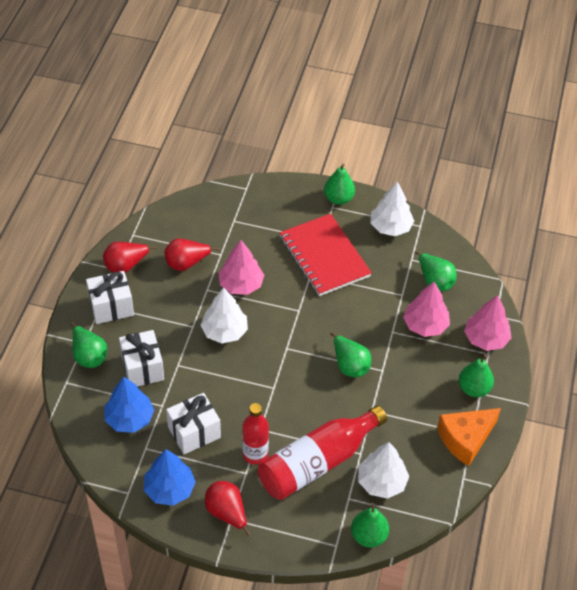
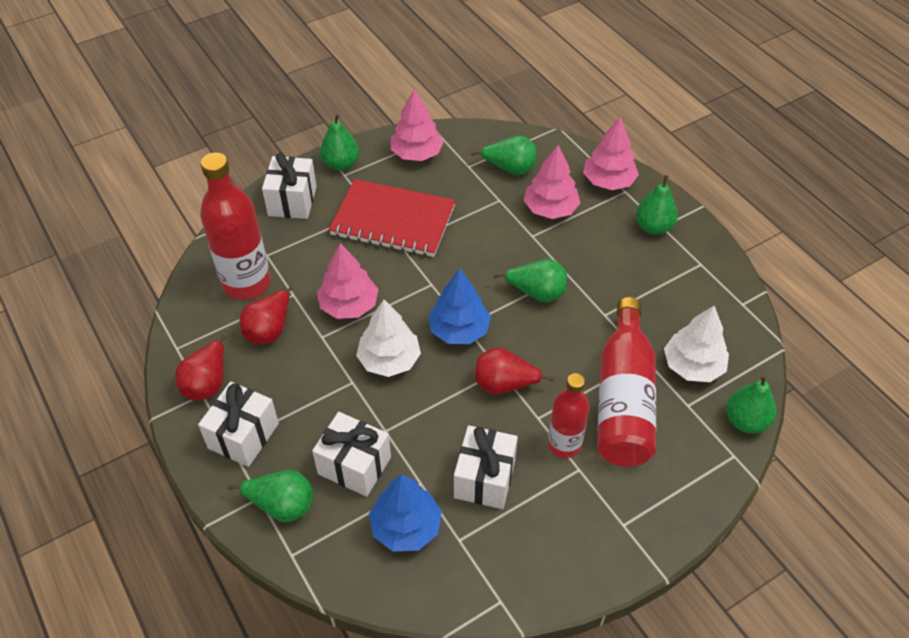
camera: 45 degrees left, 0 degrees up
blue tree [144,449,196,506] -> blue tree moved to [428,269,491,344]
red pear [205,481,251,536] -> red pear moved to [475,347,555,395]
white tree [371,182,414,236] -> pink tree [391,89,444,161]
orange cheese [437,408,501,466] -> none
none -> red bottle [200,152,271,300]
none -> white gift [262,153,317,219]

